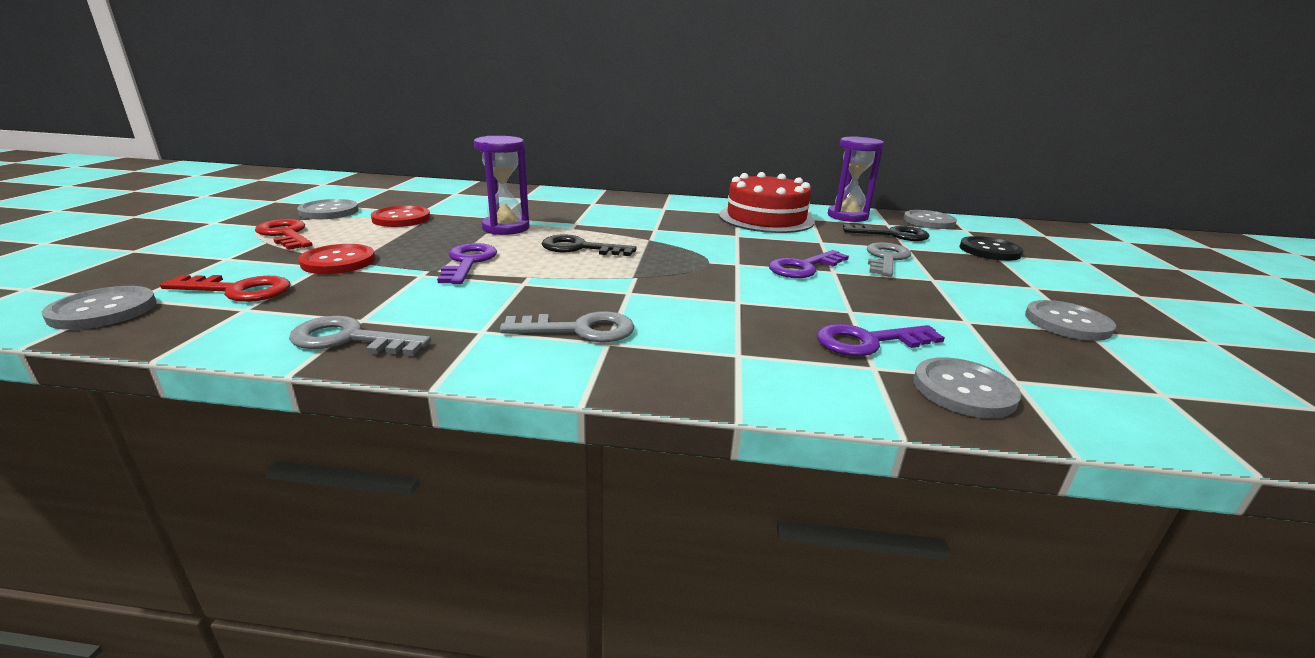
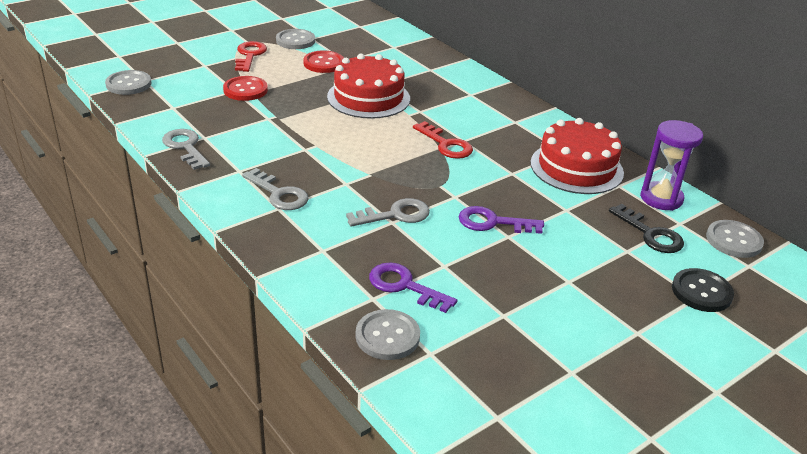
camera: 45 degrees right, 10 degrees up
red key [160,275,290,302] -> red key moved to [413,121,473,159]
purple key [437,243,497,284] -> none
purple hourglass [474,136,529,235] -> red cake [327,54,410,119]
black key [542,234,637,256] -> none
grey key [867,242,911,277] -> grey key moved to [346,198,430,227]
grey button [1025,300,1116,341] -> none

